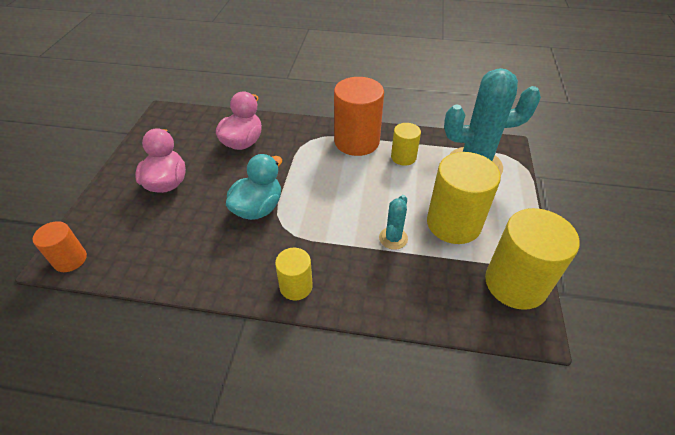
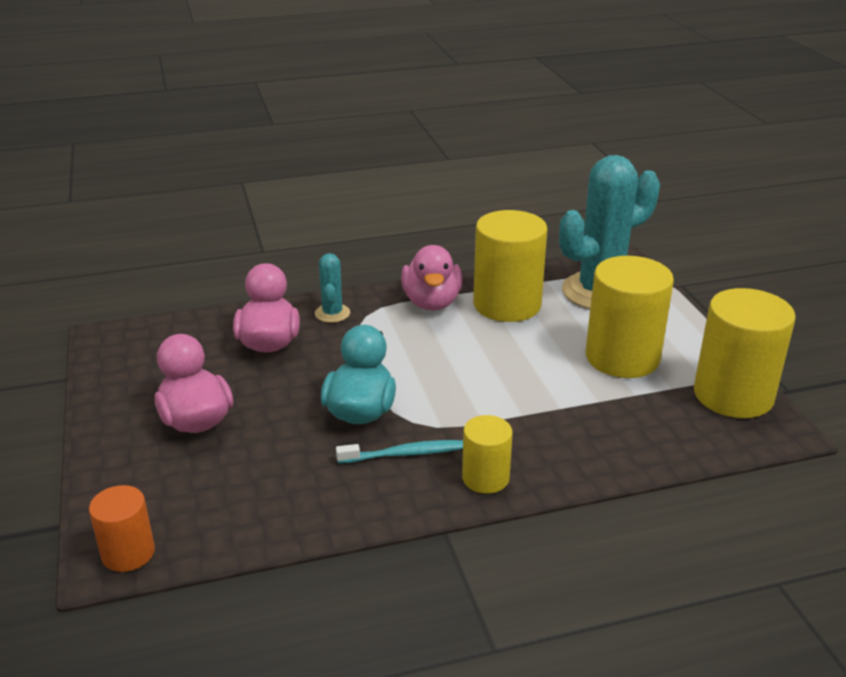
camera: 25 degrees left, 15 degrees down
orange cylinder [334,77,384,156] -> pink duck [401,245,462,310]
turquoise cactus [379,195,408,250] -> turquoise cactus moved to [315,253,350,323]
yellow cylinder [391,123,421,166] -> yellow cylinder [473,210,548,322], size x1.85
none -> turquoise toothbrush [336,440,463,463]

